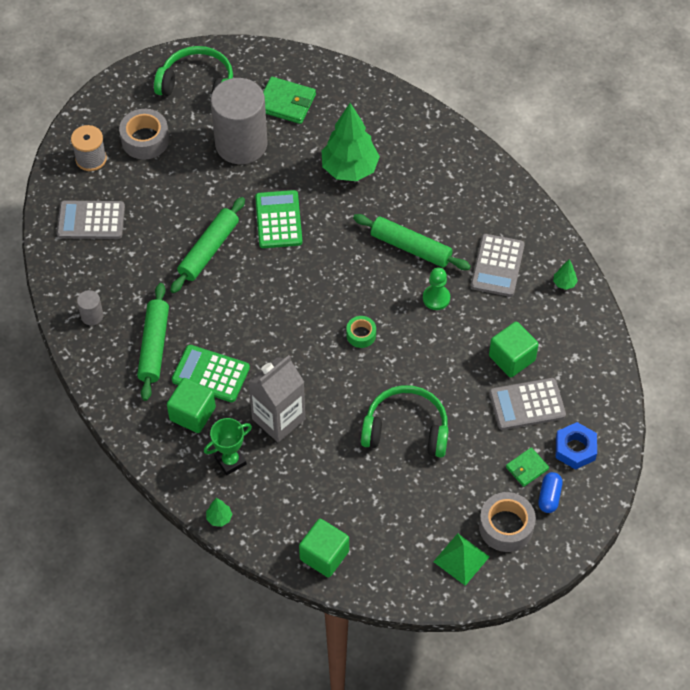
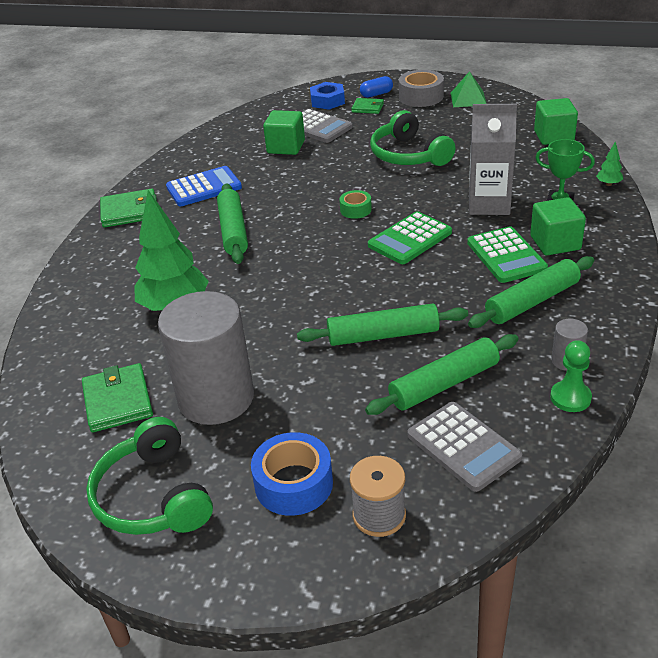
camera: 125 degrees left, 20 degrees down
grey tape [119,109,169,159] -> blue tape [251,432,333,516]
green calculator [255,190,302,248] -> green calculator moved to [368,211,452,264]
green pawn [423,267,450,310] -> green pawn moved to [550,340,592,412]
grey calculator [471,234,525,297] -> blue calculator [166,166,242,206]
green tree [553,259,578,290] -> none
none -> green wallet [100,188,157,228]
none -> green rolling pin [365,334,519,415]

